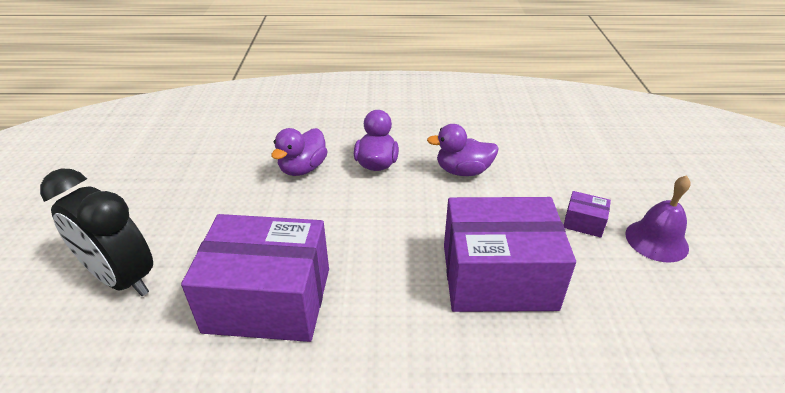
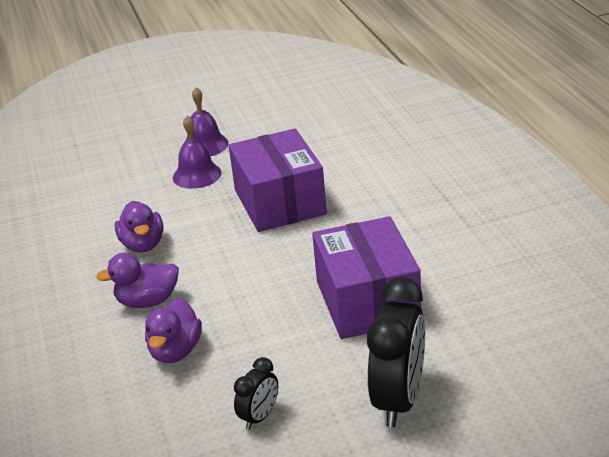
camera: 105 degrees left, 5 degrees down
purple duck [271,128,328,176] -> purple duck turned 90 degrees clockwise [145,298,202,363]
purple box [564,191,611,238] -> purple bell [173,115,222,189]
none -> black clock [234,357,278,430]

